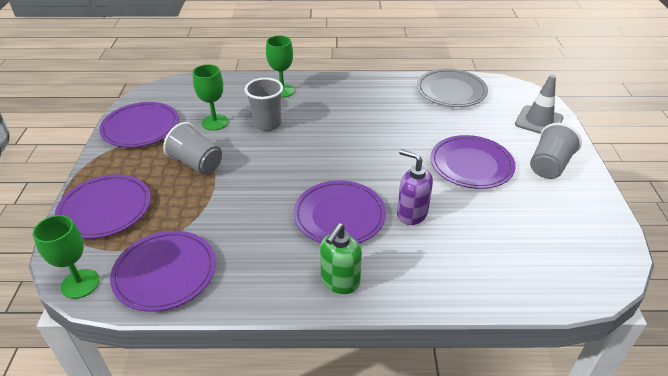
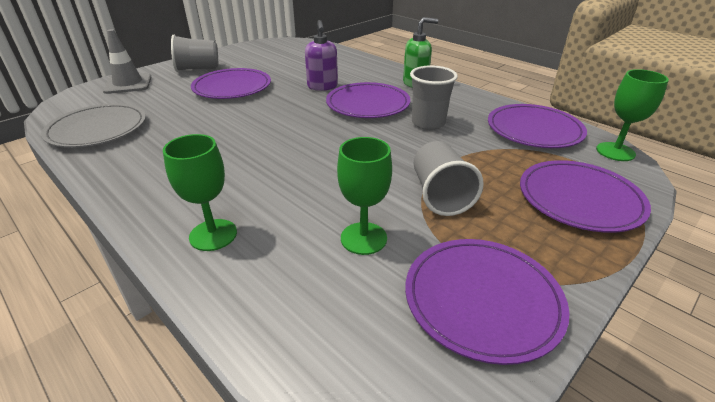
camera: 135 degrees left, 5 degrees down
grey cup [245,78,283,131] -> grey cup moved to [410,66,458,130]

